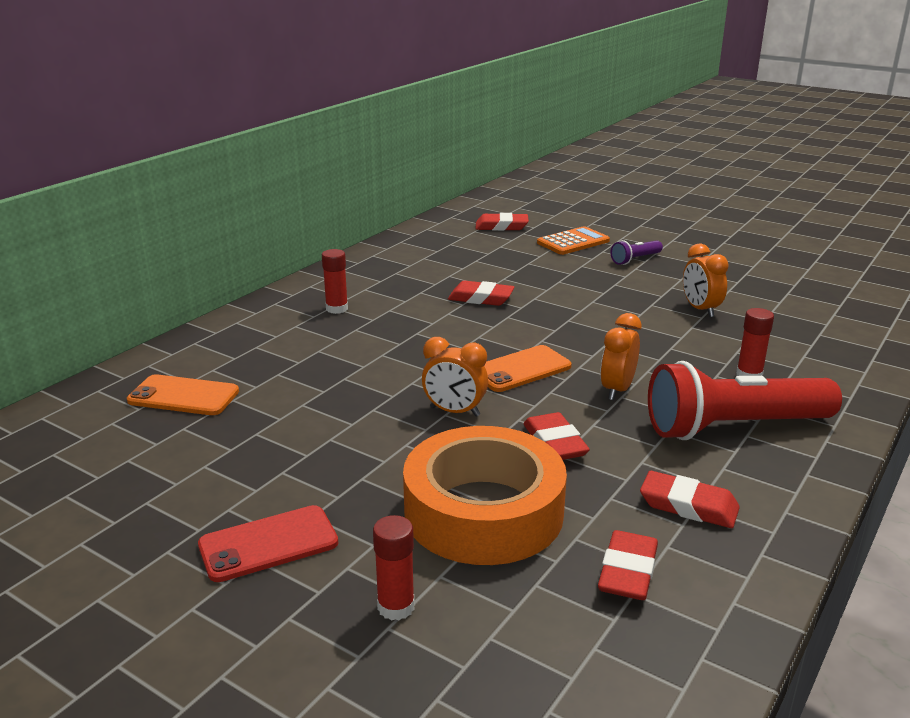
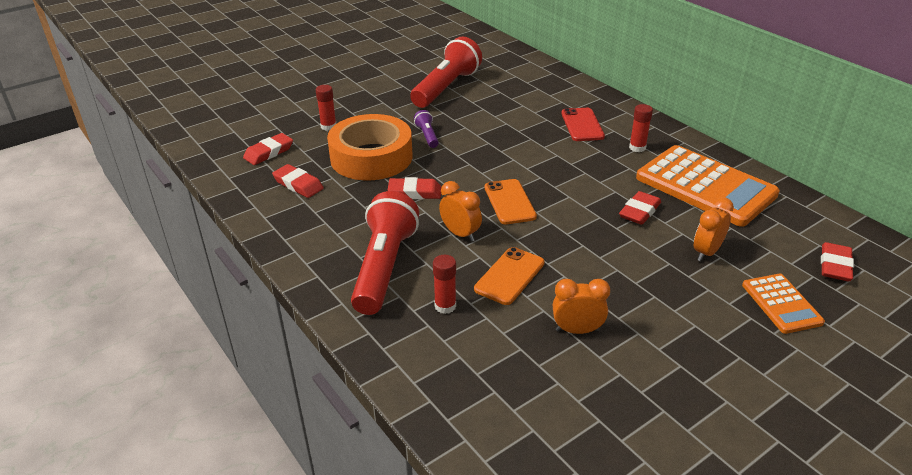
camera: 110 degrees right, 10 degrees up
orange phone [127,374,239,415] -> orange phone moved to [474,247,545,305]
red phone [198,505,338,582] -> red phone moved to [561,108,605,141]
orange clock [422,337,488,417] -> orange clock moved to [694,197,734,261]
purple flashlight [610,240,663,265] -> purple flashlight moved to [414,110,439,148]
red eraser [640,471,740,528] -> red eraser moved to [243,133,293,165]
none -> red flashlight [410,37,482,108]
none -> orange calculator [636,145,780,227]

